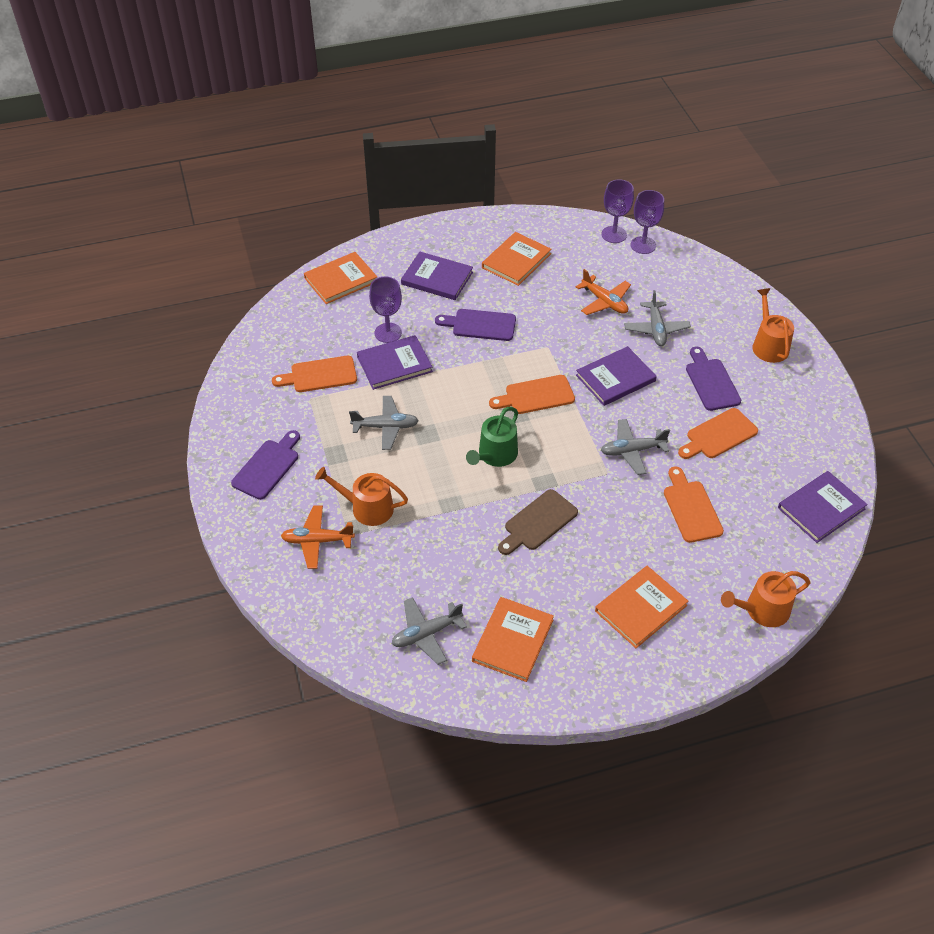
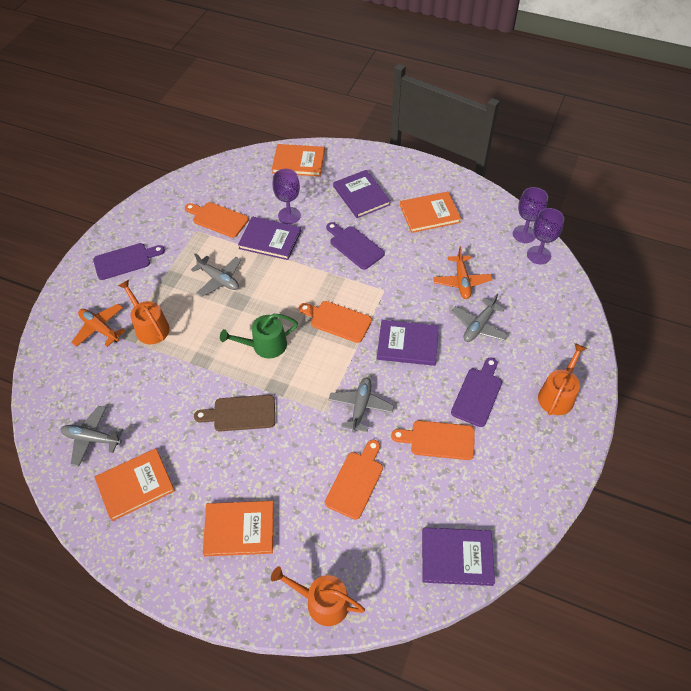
camera: 40 degrees right, 5 degrees up
grey plane [601,419,670,475] -> grey plane turned 75 degrees clockwise [329,378,394,433]

